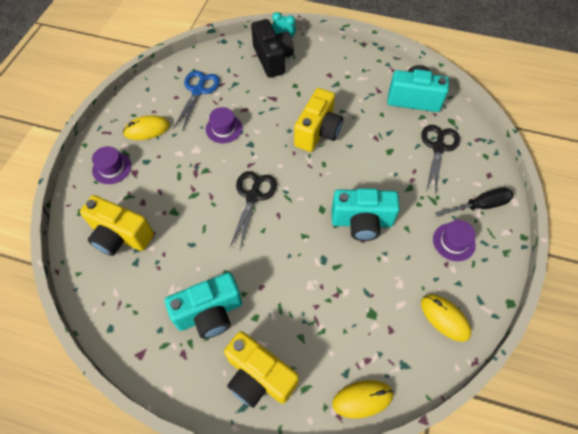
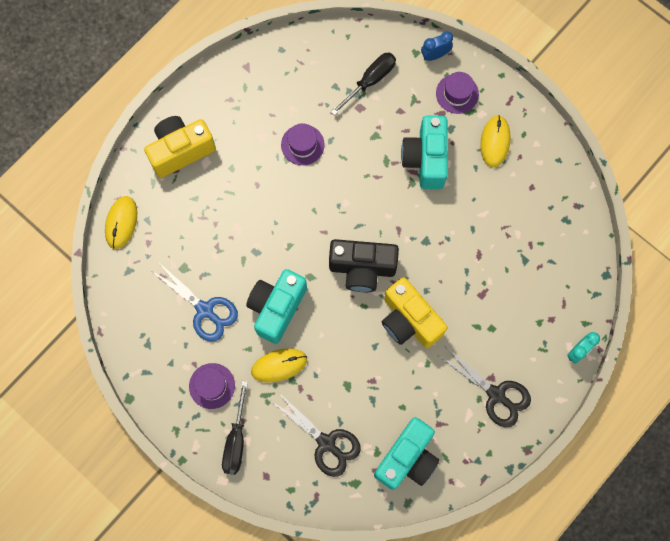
camera: 115 degrees right, 15 degrees up
yellow camera [80,195,154,256] -> black screwdriver [331,53,396,115]
turquoise camera [165,272,242,339] -> turquoise camera moved to [401,116,448,189]
blue scissors [173,71,220,131] -> blue scissors moved to [152,264,238,342]
purple hat [206,107,242,143] -> purple hat moved to [281,123,325,165]
black scissors [230,171,277,250] -> black scissors moved to [439,347,531,427]
black camera [251,19,294,78] -> black camera moved to [329,239,399,292]
yellow mouse [421,294,471,342] -> yellow mouse moved to [251,348,307,383]
none -> blue clock [421,32,453,61]

